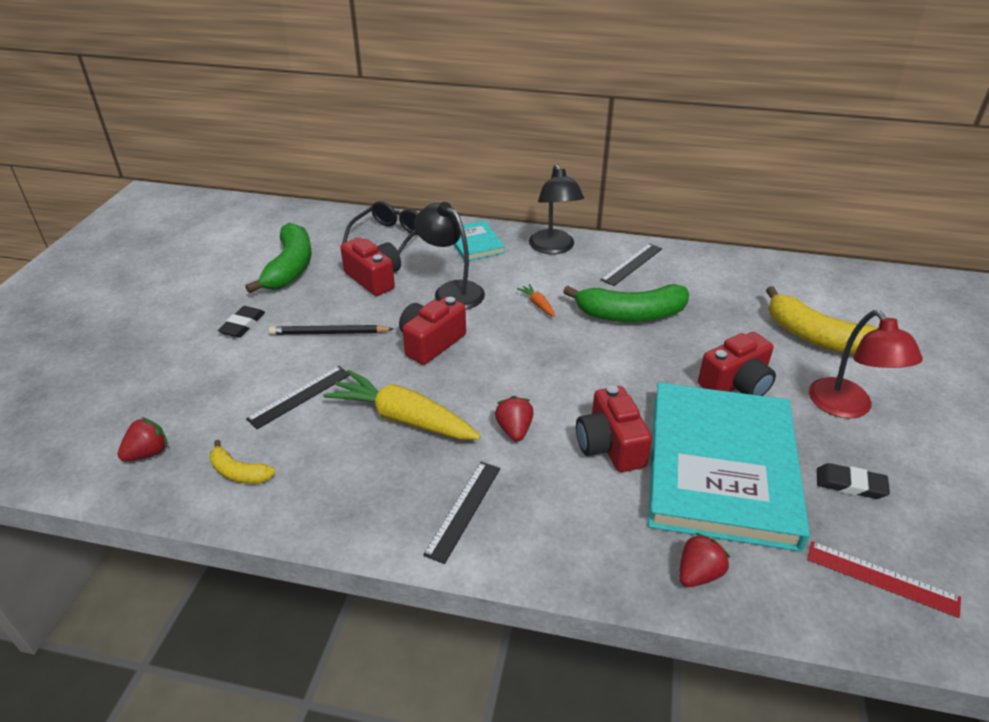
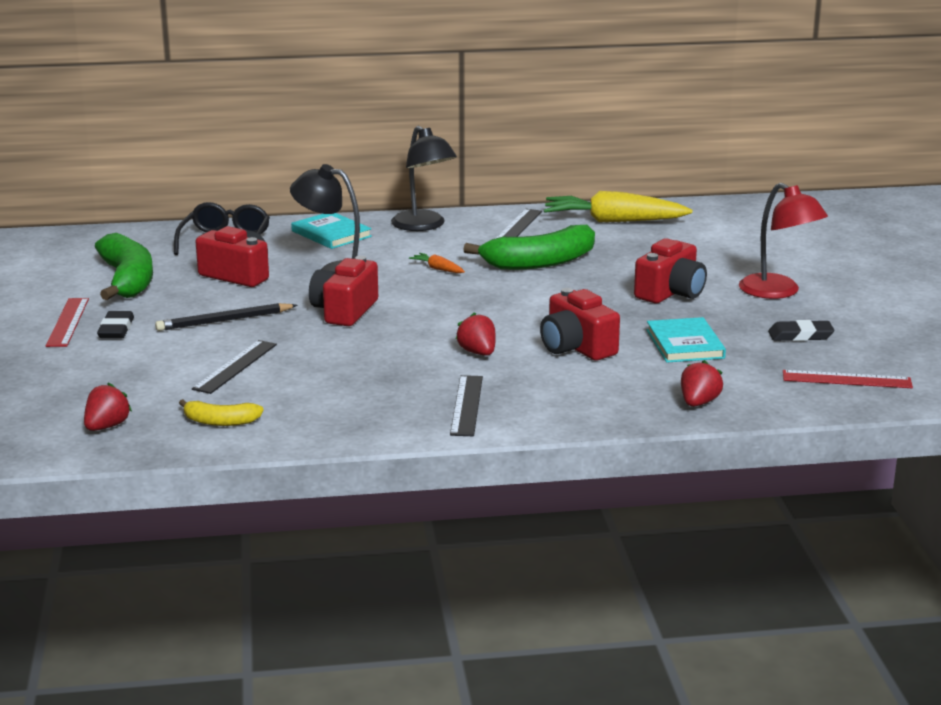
camera: 20 degrees left, 15 degrees down
yellow carrot [323,370,481,440] -> yellow carrot moved to [544,191,692,222]
turquoise book [648,383,810,552] -> turquoise book [647,317,726,363], size x0.44
yellow banana [766,286,878,355] -> none
none -> red ruler [46,298,89,347]

